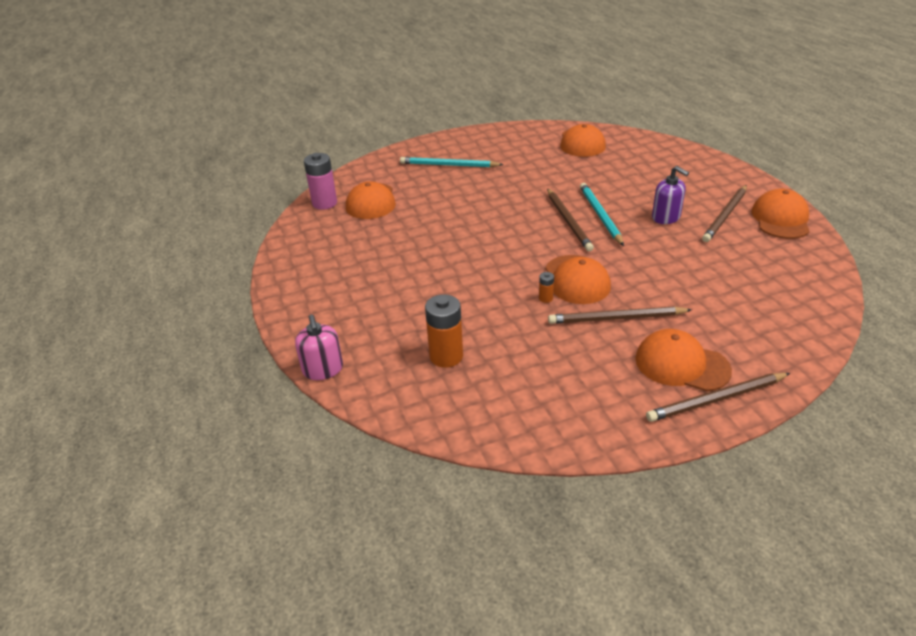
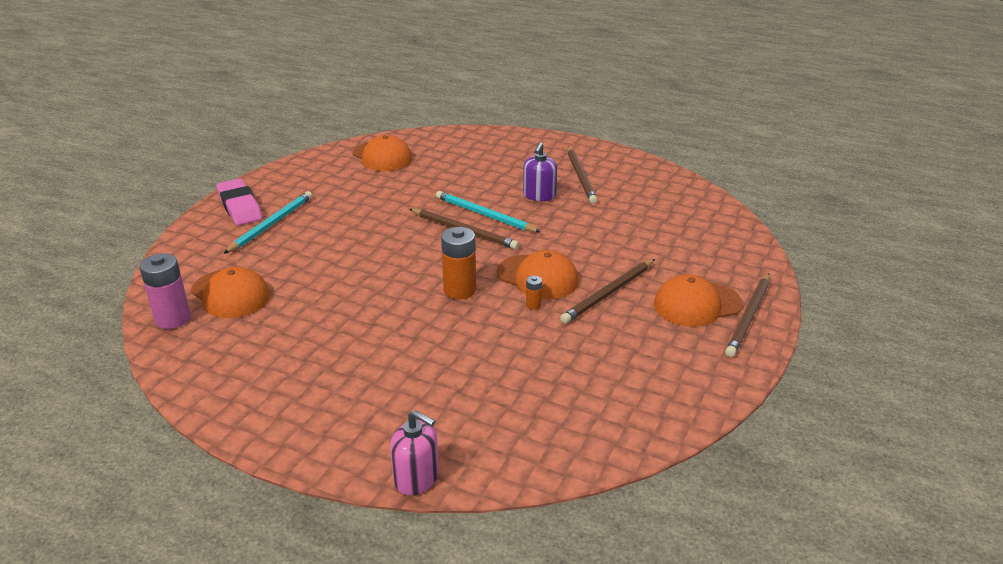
camera: 45 degrees left, 5 degrees down
turquoise pencil [400,157,504,167] -> turquoise pencil turned 150 degrees clockwise [224,191,312,254]
orange battery [425,294,463,368] -> orange battery moved to [441,227,476,299]
purple soap dispenser [652,166,689,224] -> purple soap dispenser turned 105 degrees clockwise [523,142,557,201]
orange cap [751,189,810,239] -> none
none -> pink eraser [216,178,262,225]

